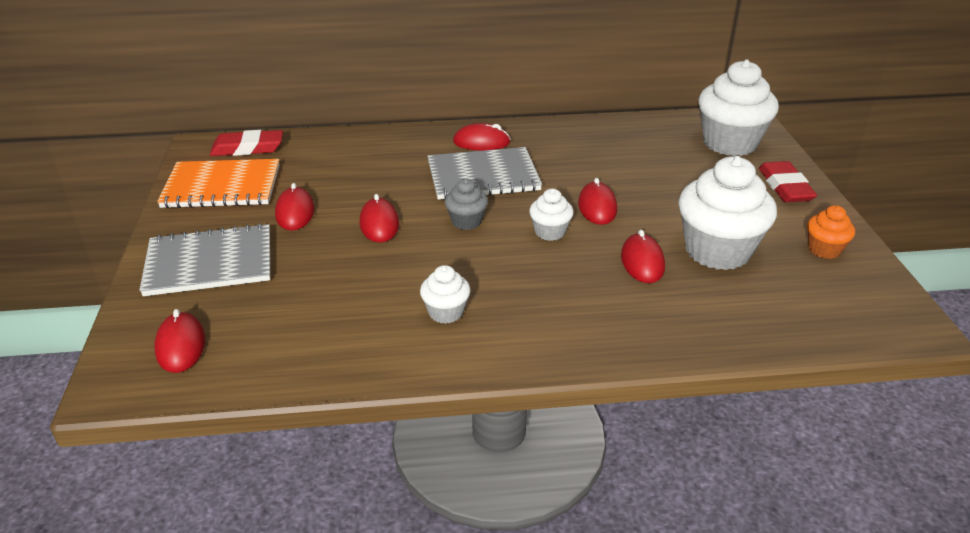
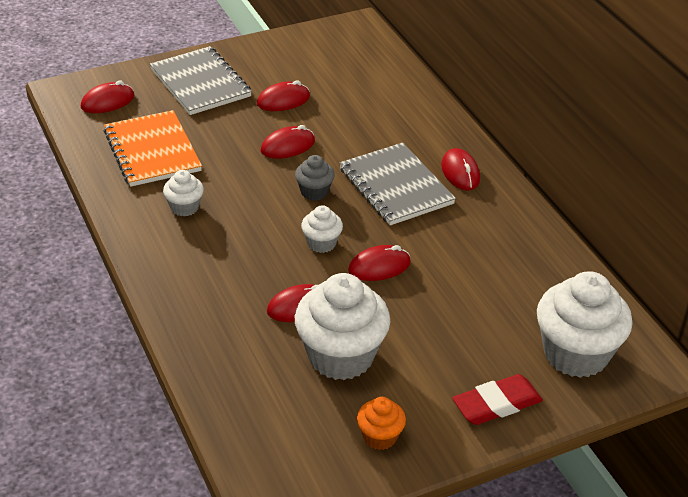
camera: 70 degrees right, 5 degrees up
orange notebook [157,159,280,208] -> orange notebook moved to [104,110,202,187]
red eraser [210,130,283,156] -> none

